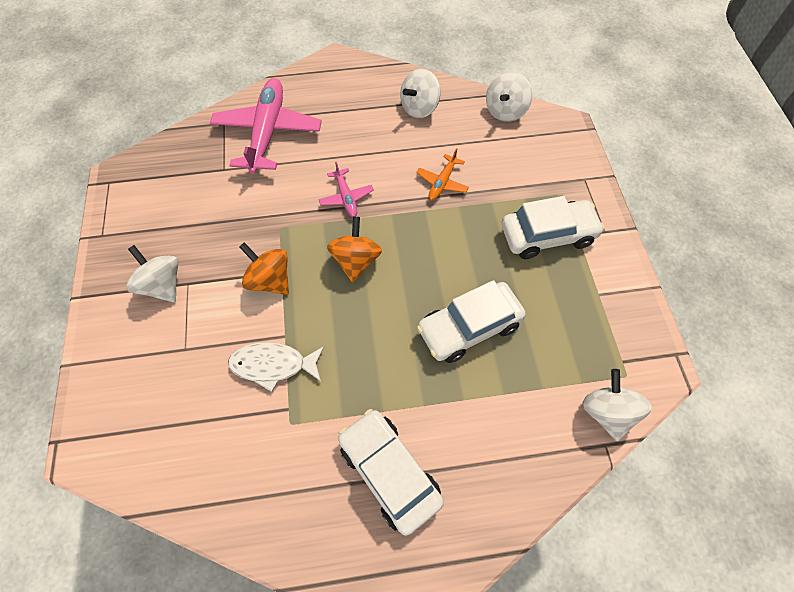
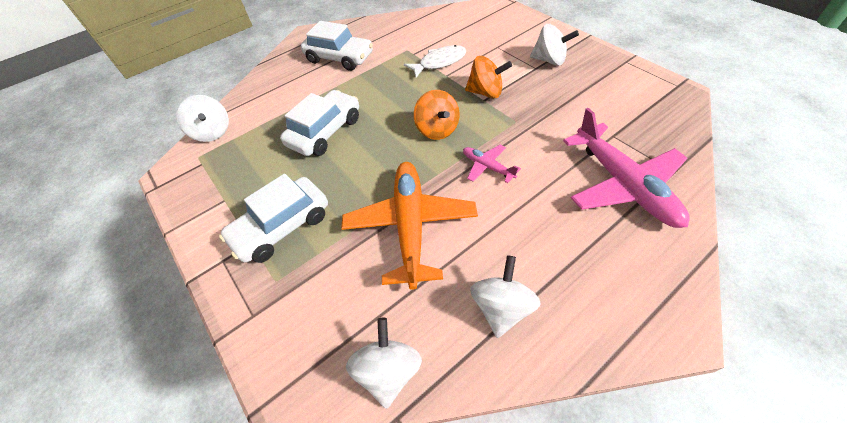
camera: 155 degrees right, 10 degrees down
orange plane [416,148,469,200] -> orange plane [341,162,478,290], size x2.11

